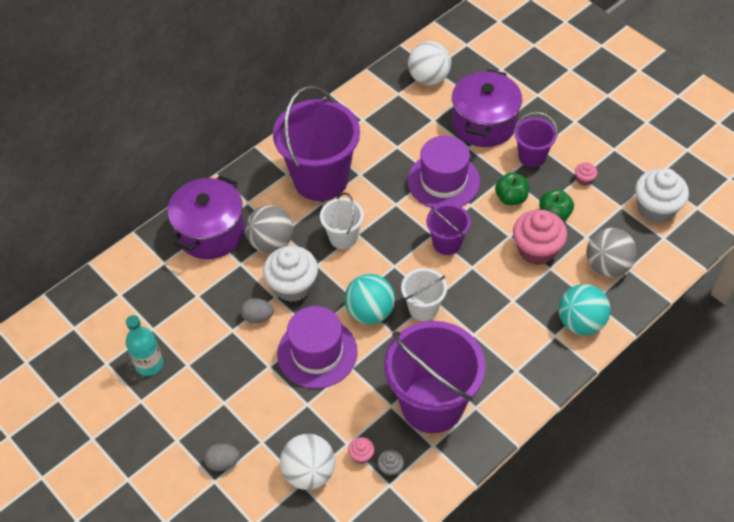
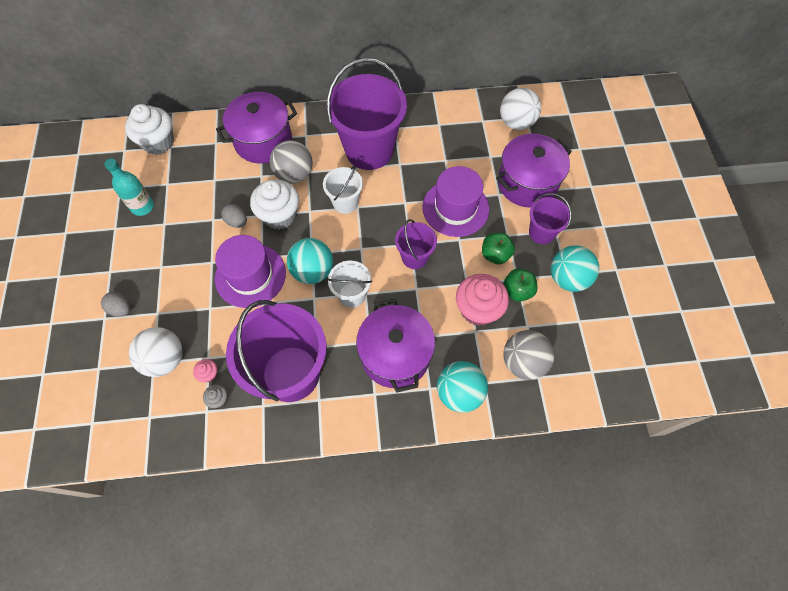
camera: 35 degrees right, 10 degrees up
pink cupcake [575,162,597,186] -> turquoise ball [551,245,599,292]
white cupcake [635,168,689,223] -> white cupcake moved to [125,104,174,155]
none -> purple pot [356,299,435,393]

